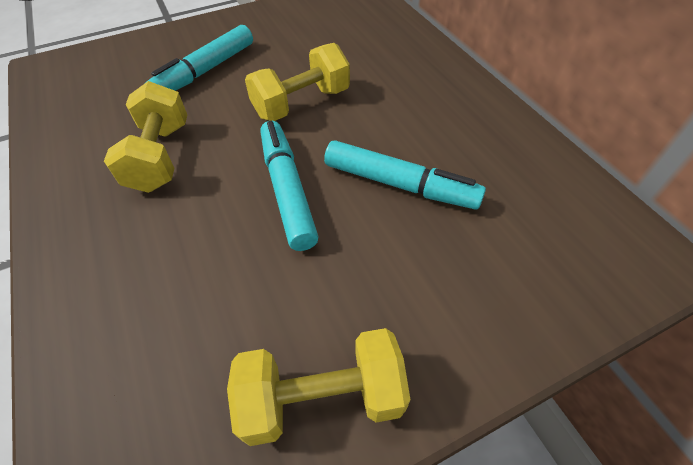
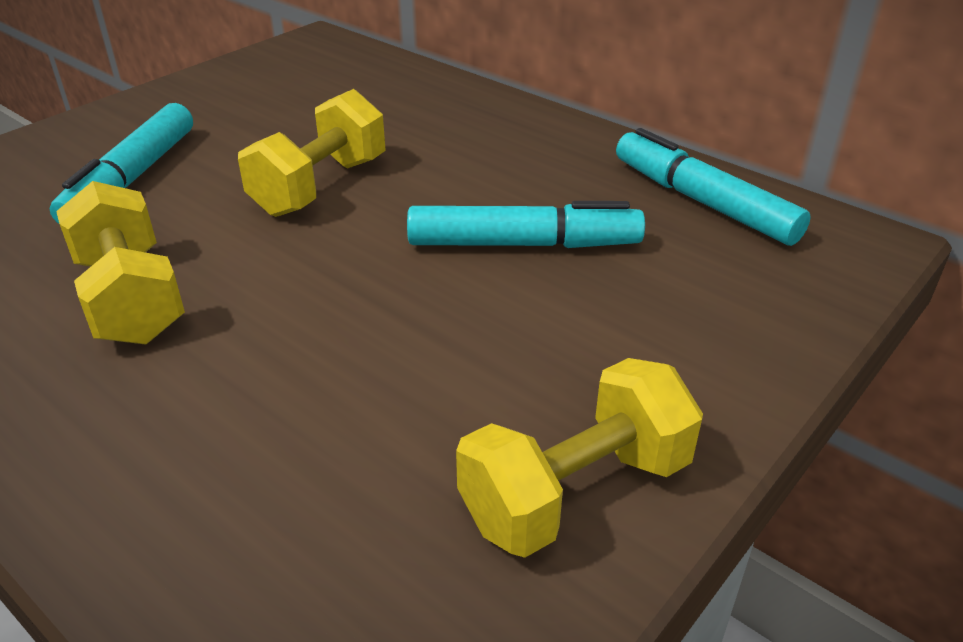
camera: 25 degrees left, 15 degrees down
turquoise marker [260,121,319,251] -> turquoise marker moved to [616,128,811,246]

